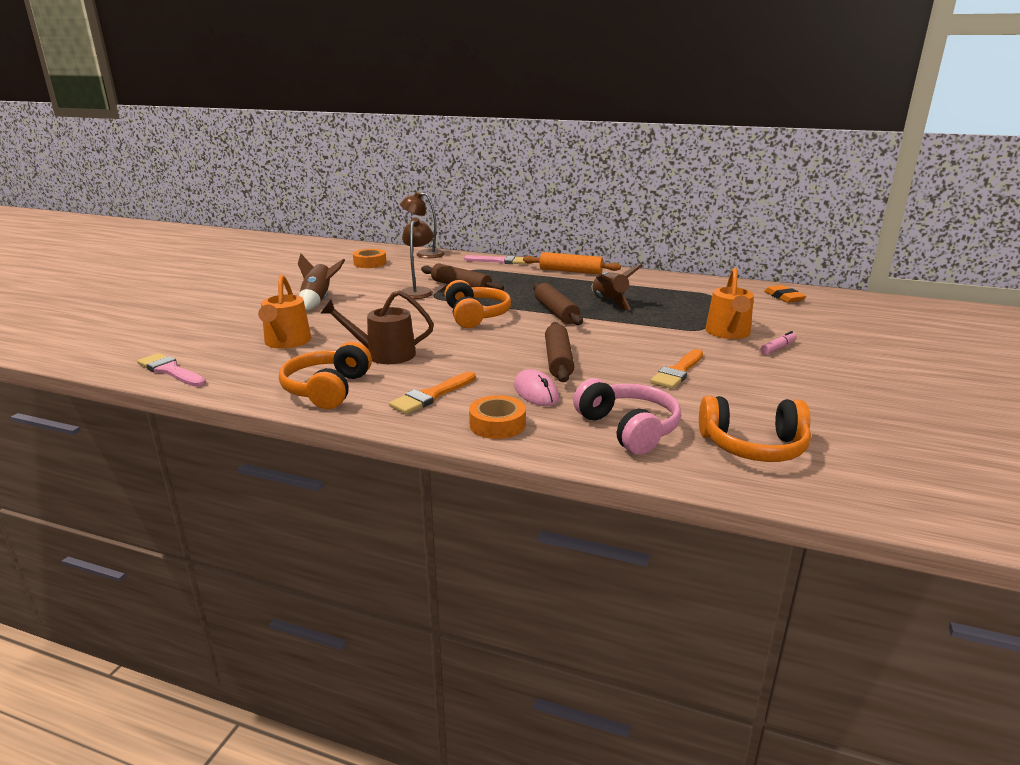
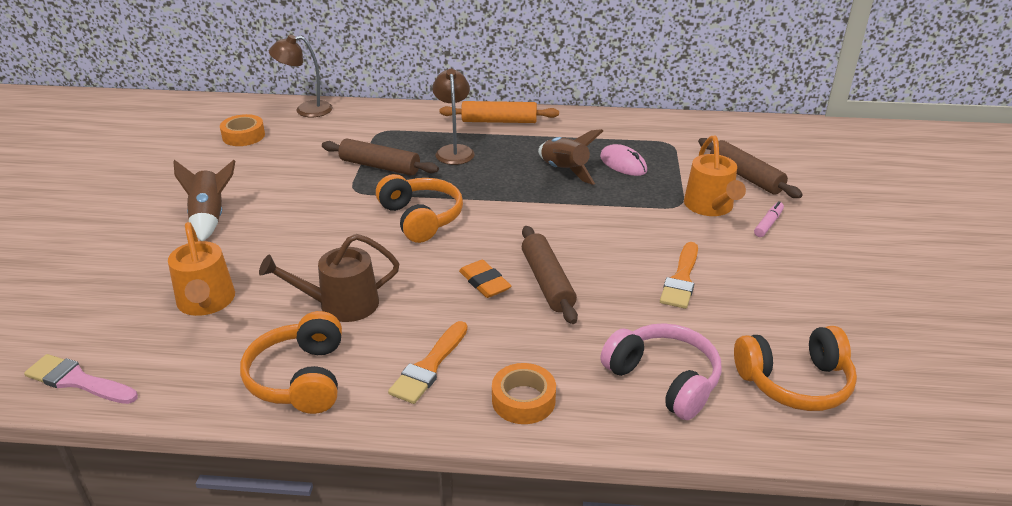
camera: 15 degrees left, 10 degrees up
brown lamp [402,218,433,299] -> brown lamp moved to [432,69,475,165]
pink brush [464,255,526,264] -> none
pink mouse [514,369,559,406] -> pink mouse moved to [600,144,647,176]
brown rolling pin [533,283,583,325] -> brown rolling pin moved to [698,138,803,198]
orange eraser [764,285,806,303] -> orange eraser moved to [459,260,511,298]

